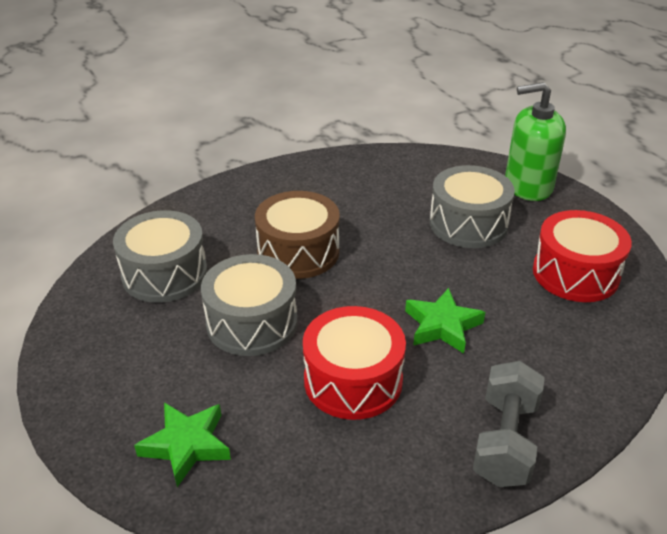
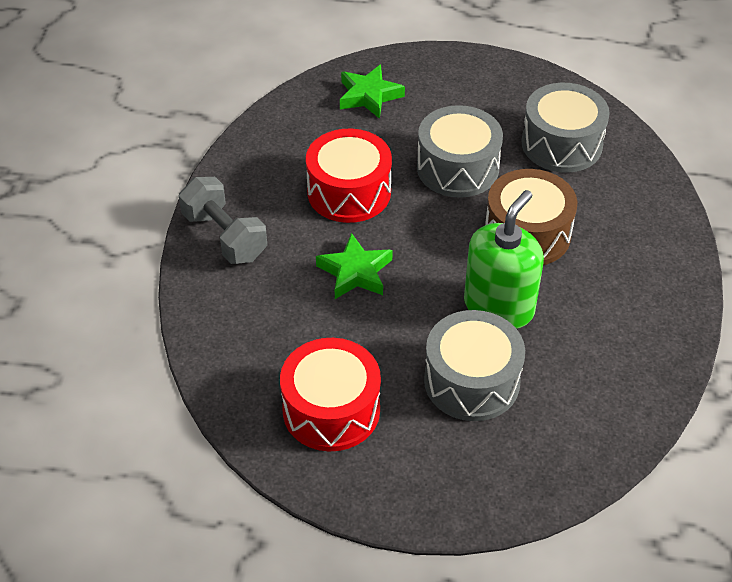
camera: 125 degrees right, 10 degrees up
green soap dispenser [505,82,566,201] -> green soap dispenser moved to [464,190,544,329]

